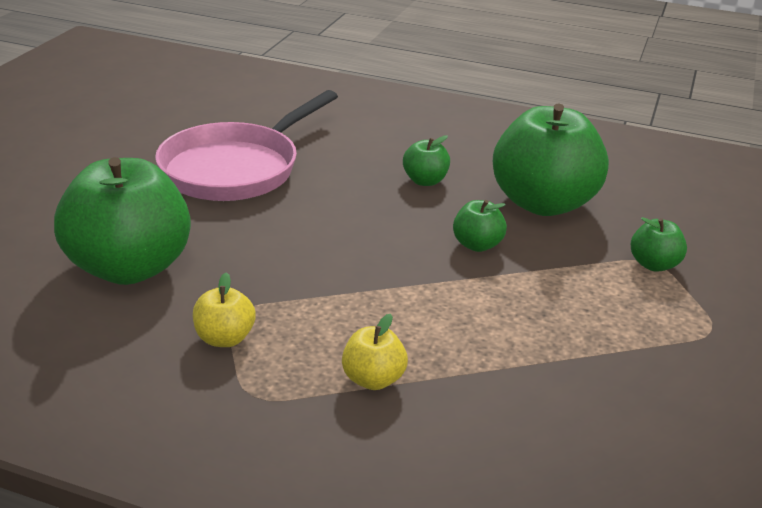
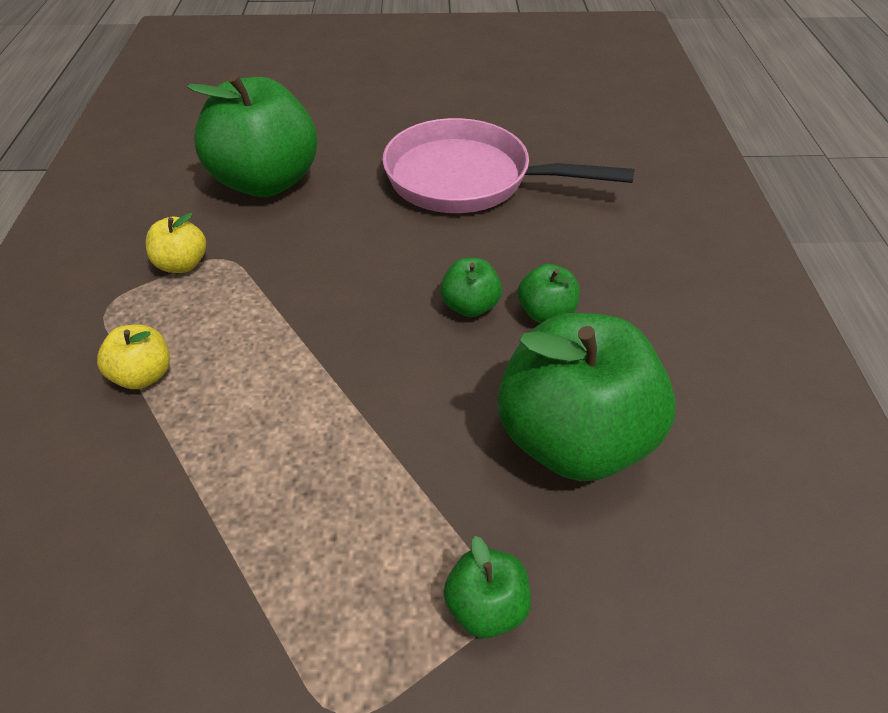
camera: 70 degrees right, 15 degrees up
green apple [453,200,507,252] -> green apple moved to [440,258,502,317]

